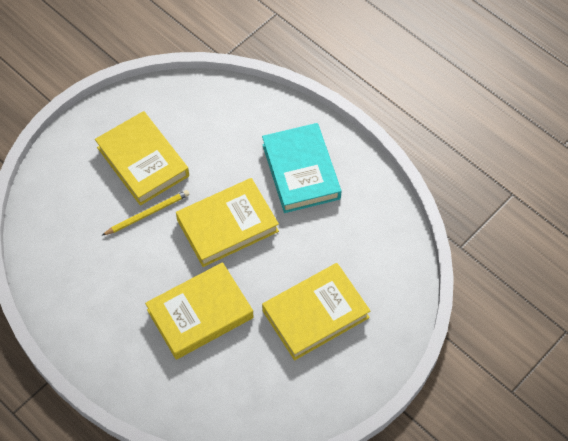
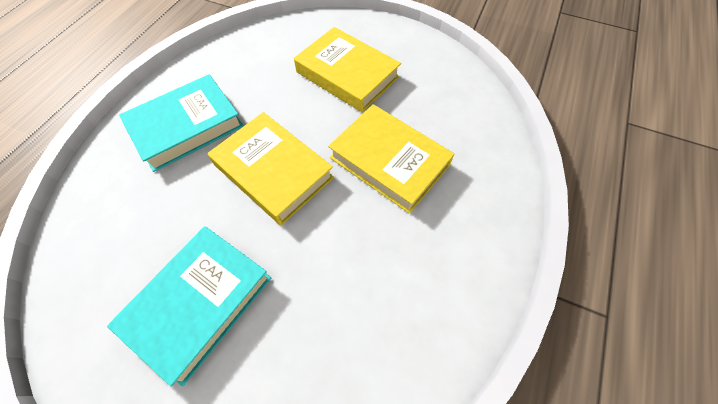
camera: 110 degrees left, 0 degrees up
yellow book [95,111,189,206] -> turquoise book [107,226,271,386]
yellow pencil [102,190,190,236] -> none

